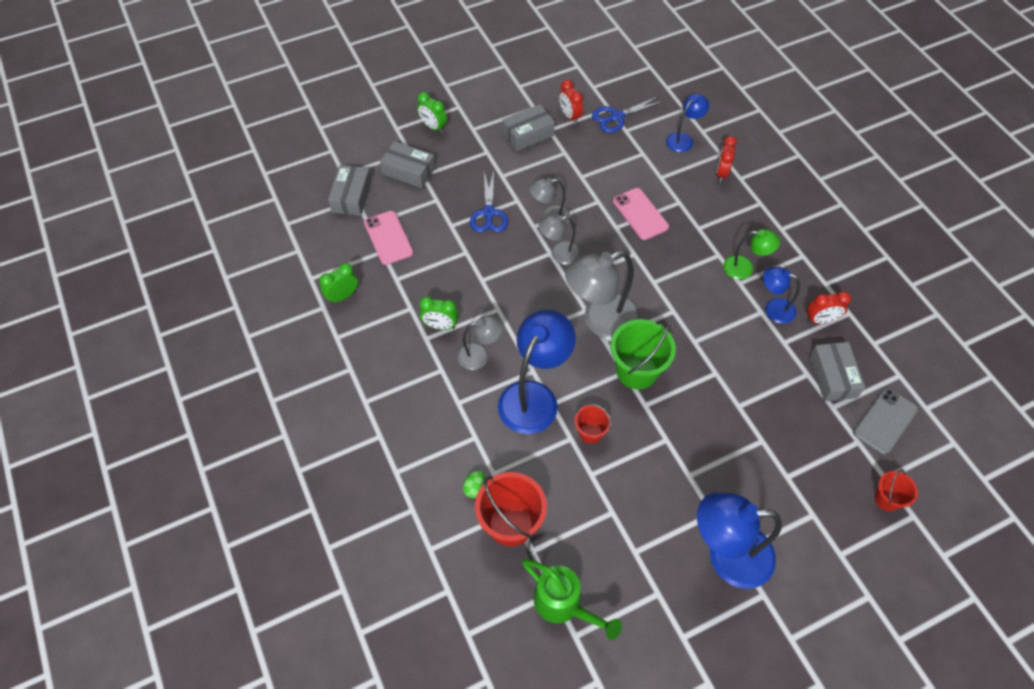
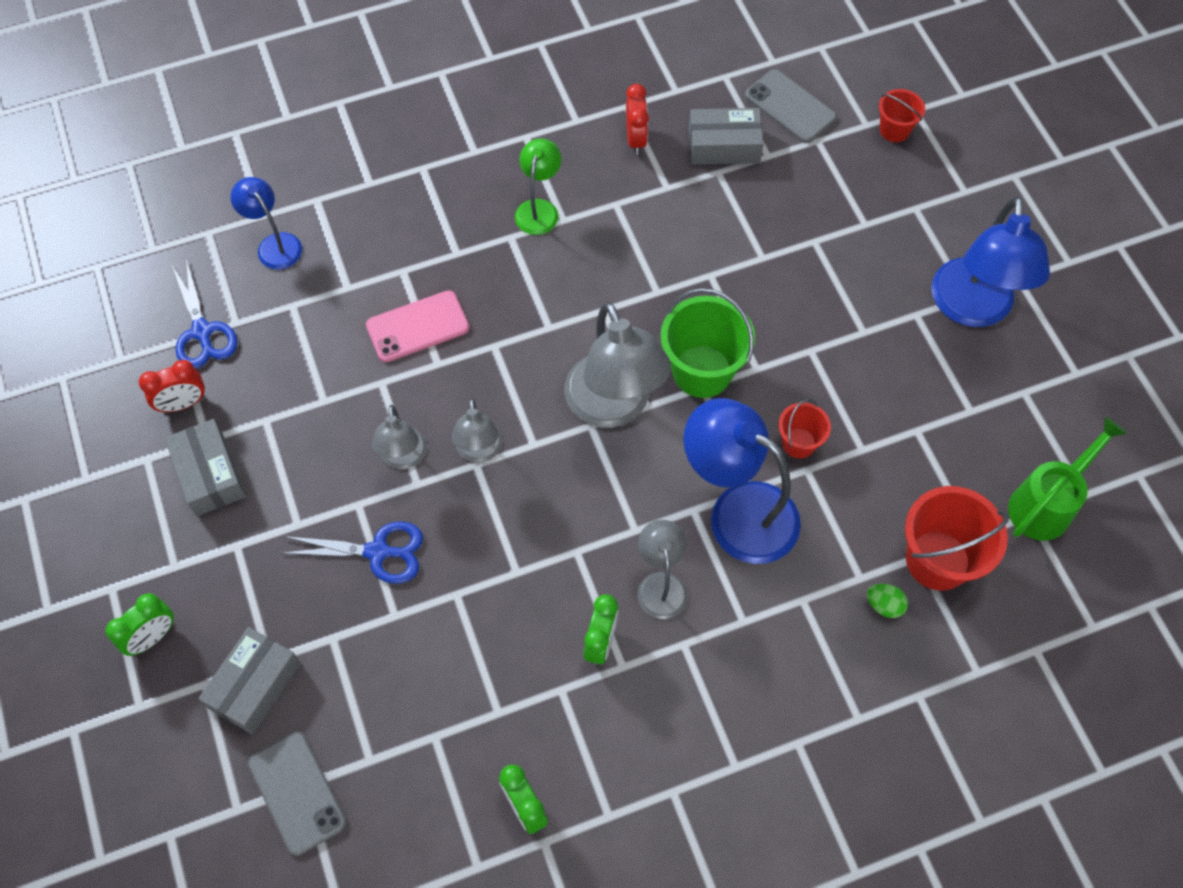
camera: 85 degrees left, 5 degrees up
grey box [328,165,372,216] -> grey phone [248,732,347,856]
pink phone [364,211,413,265] -> none
red clock [716,136,737,182] -> none
blue lamp [763,267,800,324] -> none

